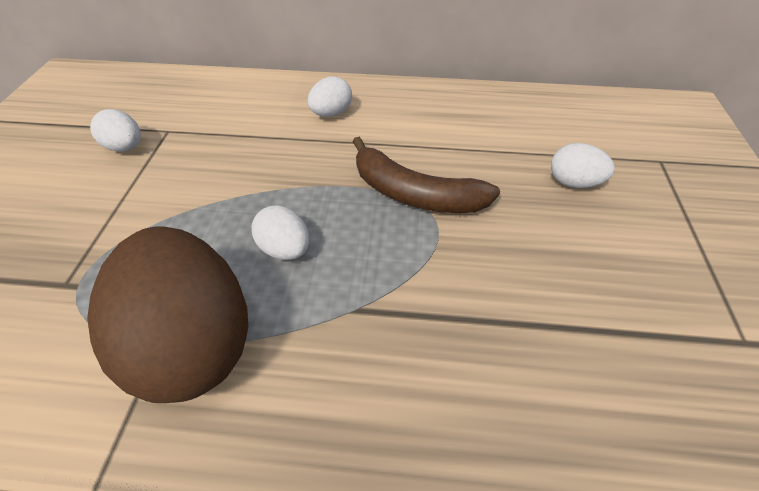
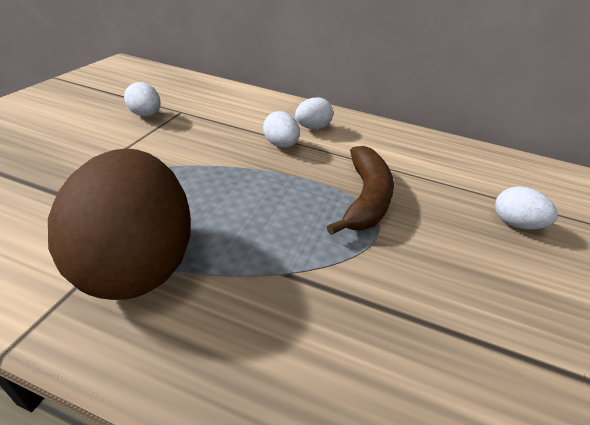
camera: 10 degrees right, 10 degrees down
white egg [252,205,309,260] -> white egg moved to [263,111,300,148]
brown banana [352,137,500,213] -> brown banana turned 120 degrees counterclockwise [327,146,394,235]

